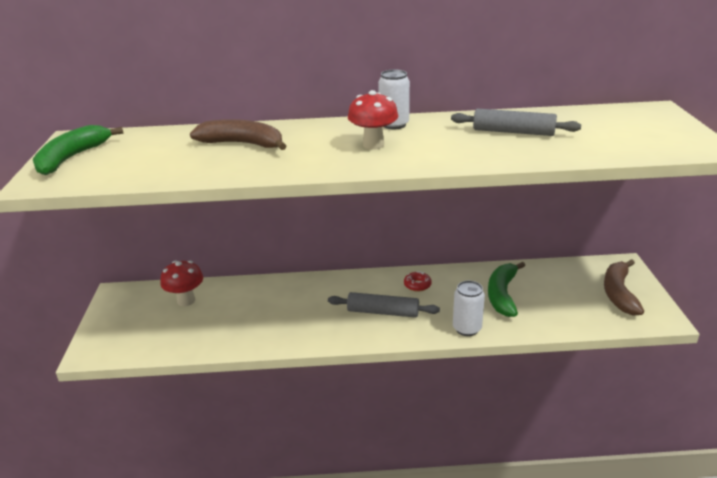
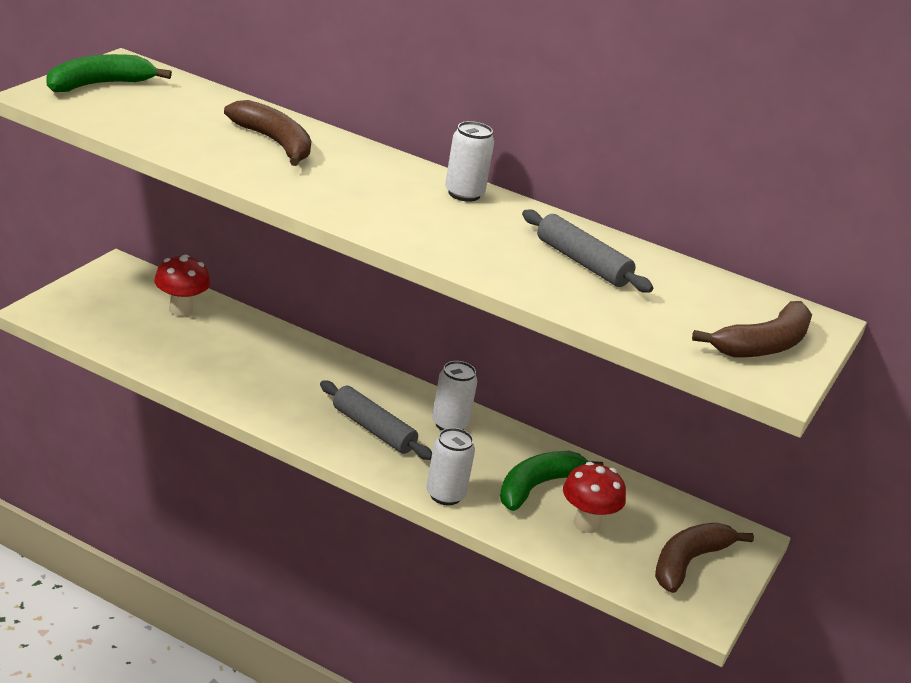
camera: 25 degrees right, 0 degrees up
red mushroom [348,90,398,150] -> red mushroom moved to [563,462,626,533]
red donut [404,271,432,292] -> white can [432,361,477,430]
none -> brown banana [692,301,812,358]

